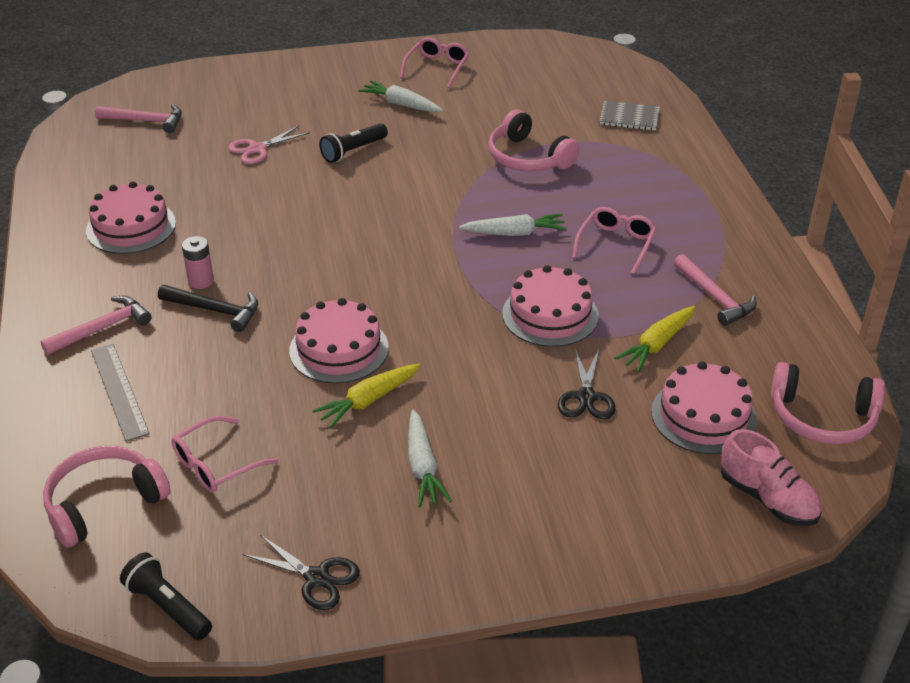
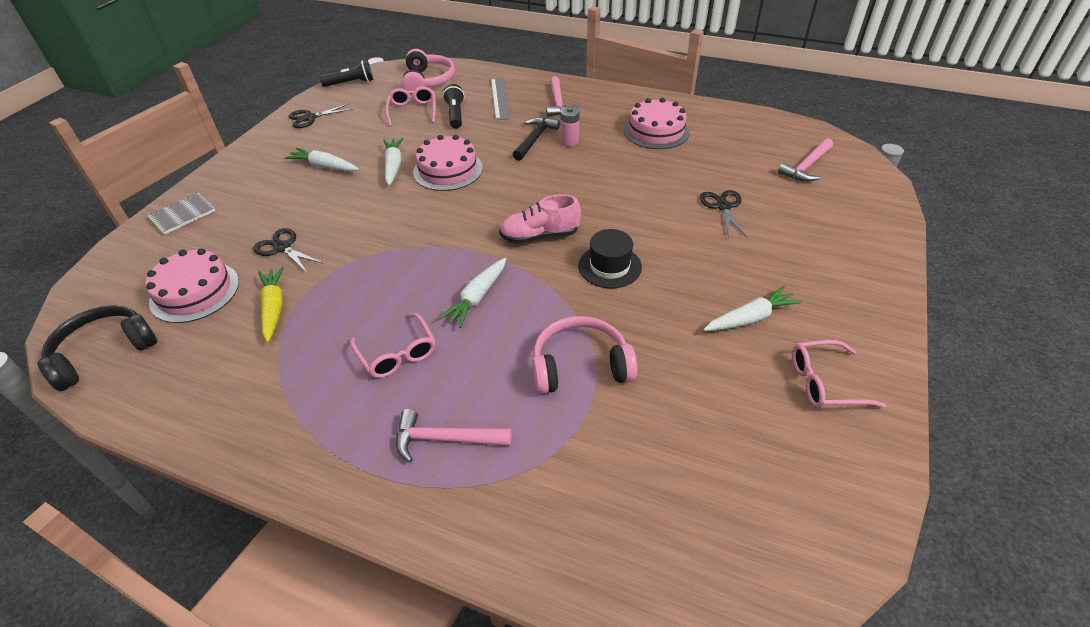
camera: 125 degrees right, 5 degrees up
grey ruler [91,344,150,442] -> grey ruler turned 75 degrees clockwise [491,78,510,120]
black hammer [158,285,258,332] -> black hammer turned 150 degrees clockwise [513,117,560,161]
pink scissors [228,125,310,164] -> black scissors [700,190,748,239]
yellow carrot [312,364,421,429] -> white carrot [383,138,404,186]
black flashlight [319,123,388,163] -> black flashlight moved to [443,84,465,129]
pink glasses [400,37,470,88] -> pink glasses turned 120 degrees clockwise [792,340,886,408]
pink cake [502,265,599,347] -> none
grey notebook [600,101,660,130] -> grey notebook moved to [147,193,216,235]
pink hammer [674,254,757,326] -> pink hammer moved to [396,409,512,462]
pink shoe [721,429,822,526] -> pink shoe moved to [499,194,581,244]
pink headphones [771,362,885,444] -> black headphones [37,305,158,391]
none -> black hat [578,229,642,288]

